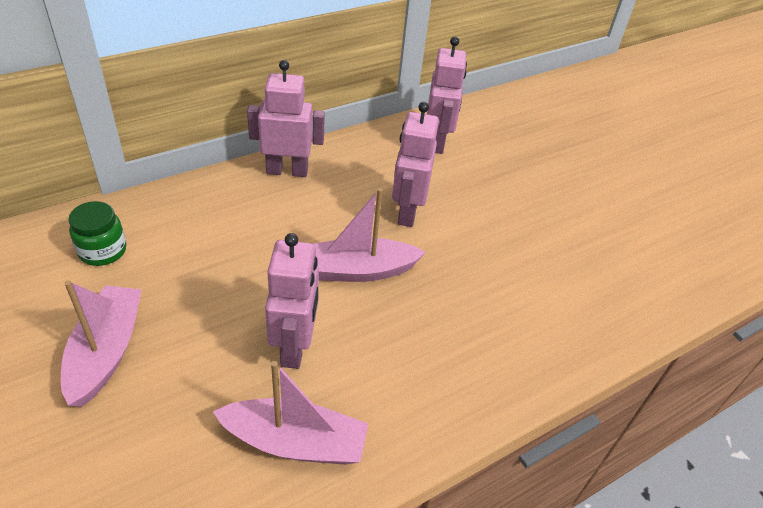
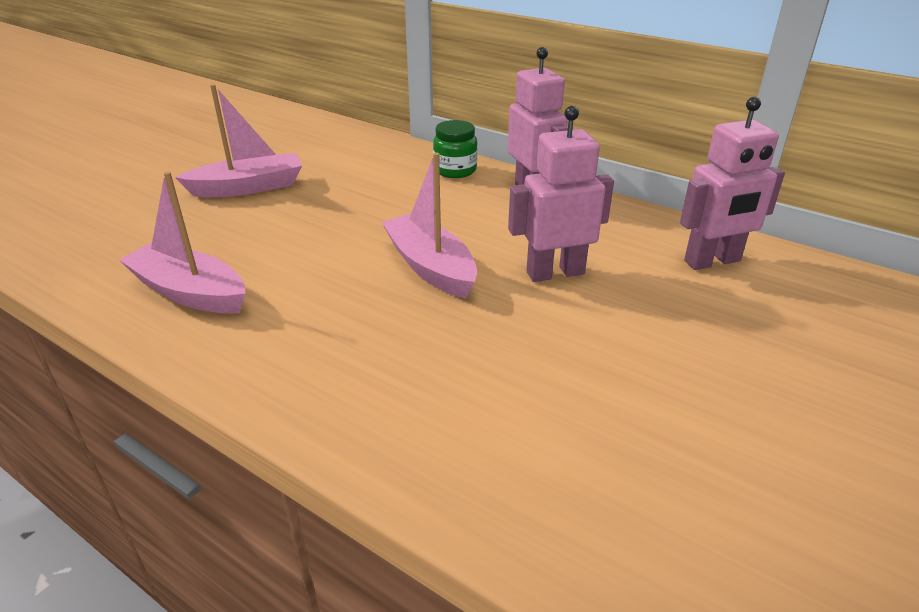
camera: 70 degrees right, 10 degrees down
green jar [68,201,126,266] -> green jar moved to [433,120,477,178]
pink boat [213,361,369,465] -> pink boat turned 135 degrees clockwise [119,172,246,314]
pink robot [265,233,319,369] -> none

